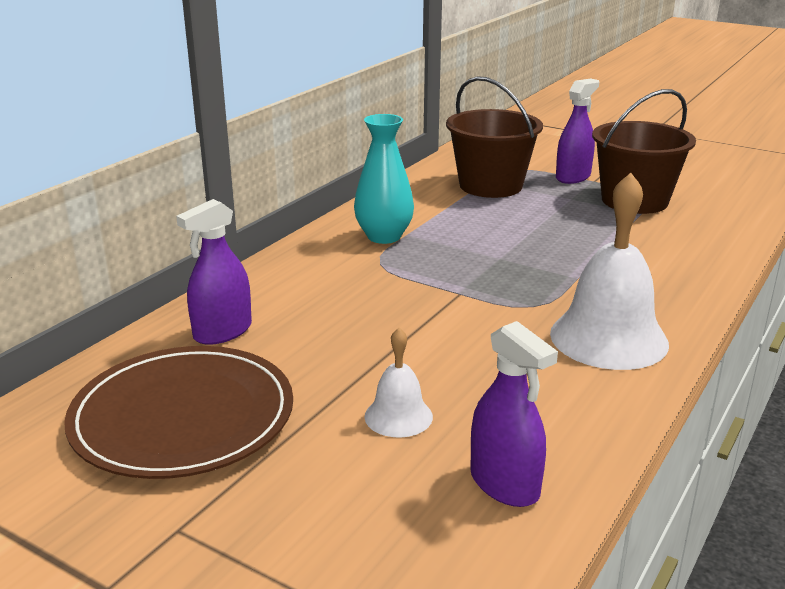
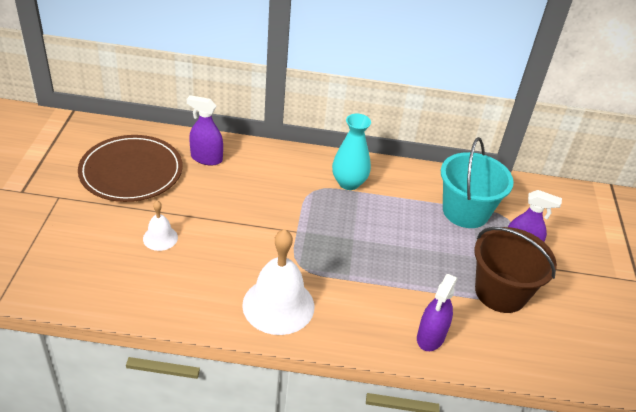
camera: 60 degrees right, 15 degrees up
brown bucket [446,76,543,198] -> turquoise bucket [441,137,514,228]
purple spray bottle [470,321,558,507] -> purple spray bottle moved to [417,274,458,351]

